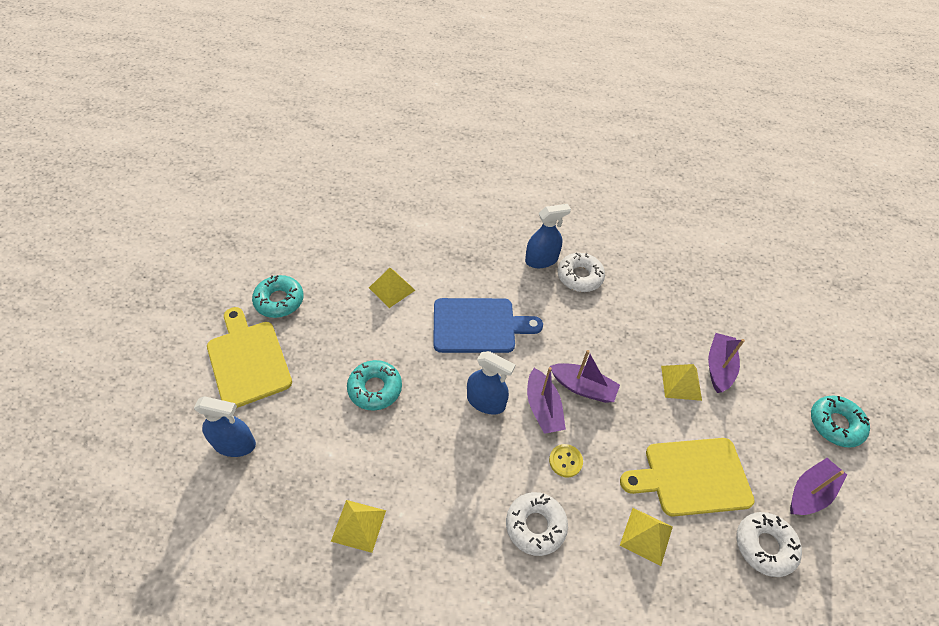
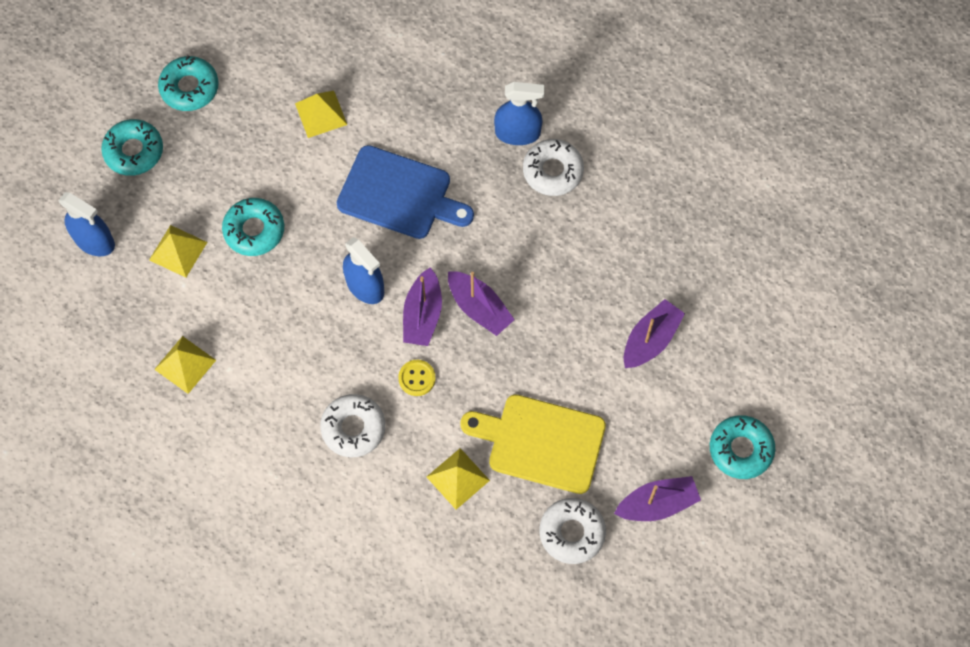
camera: 25 degrees right, 15 degrees up
yellow cutting board [207,307,292,408] -> turquoise donut [101,119,163,176]
yellow pyramid [661,364,702,401] -> yellow pyramid moved to [149,225,207,277]

